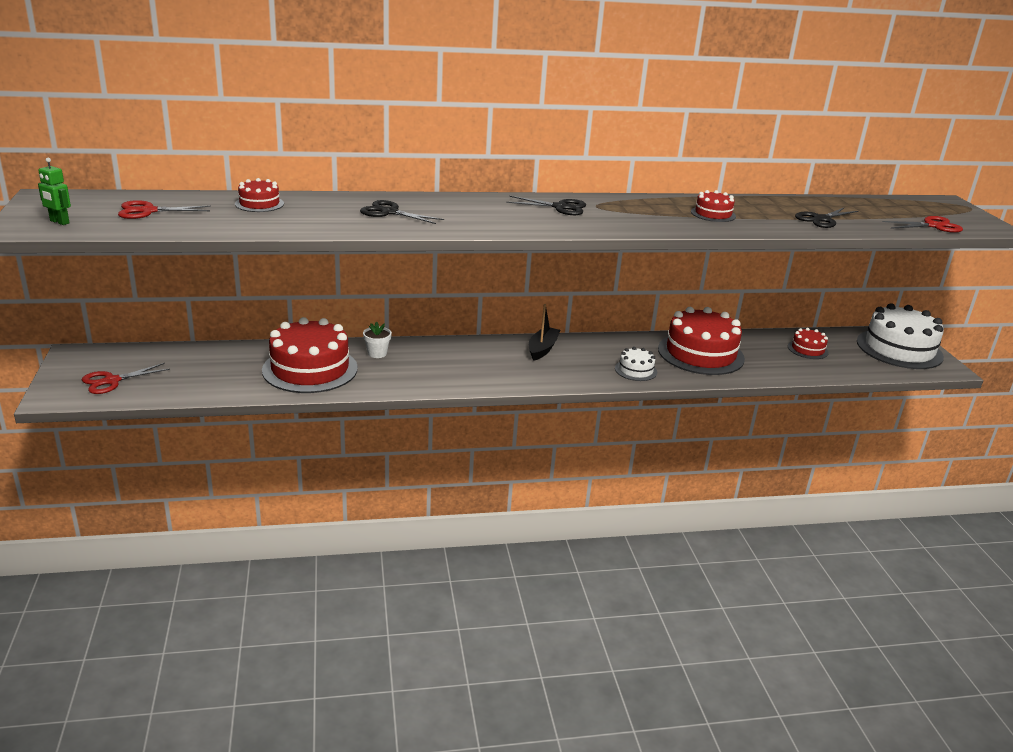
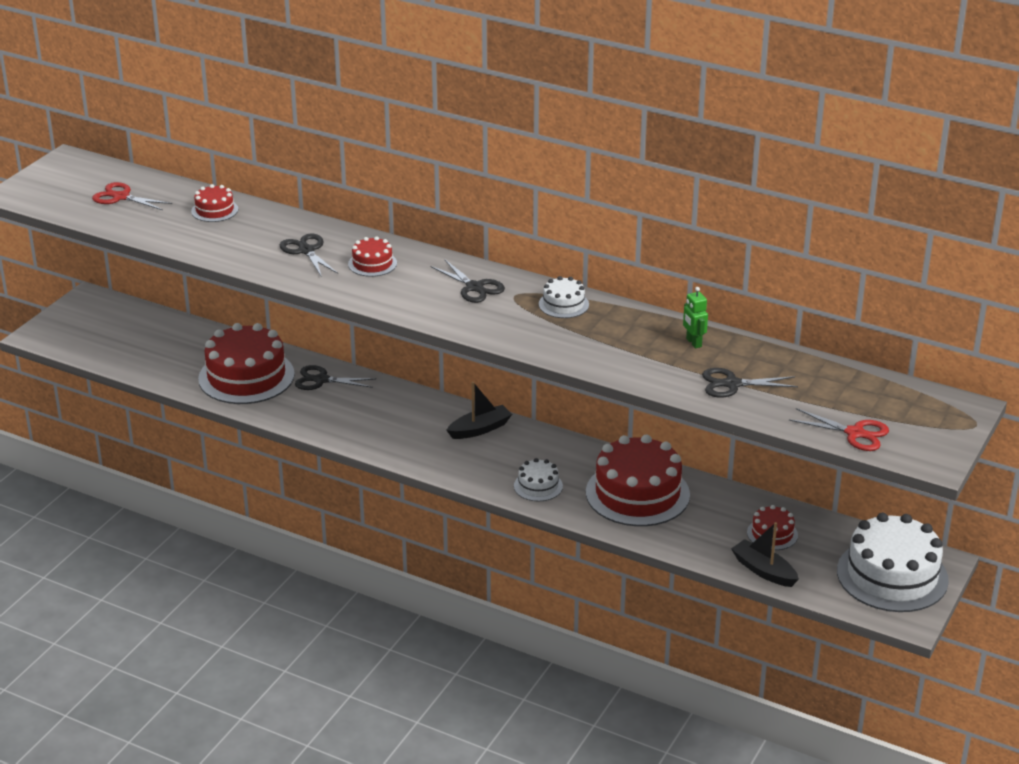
camera: 40 degrees right, 5 degrees up
green robot [38,158,71,225] -> green robot moved to [683,287,708,348]
red scissors [82,363,170,394] -> none
white flower pot [363,321,392,358] -> black scissors [295,365,376,390]
red cake [691,190,736,222] -> red cake moved to [348,236,397,277]
none -> white cake [539,276,589,318]
none -> black boat [731,522,799,587]

